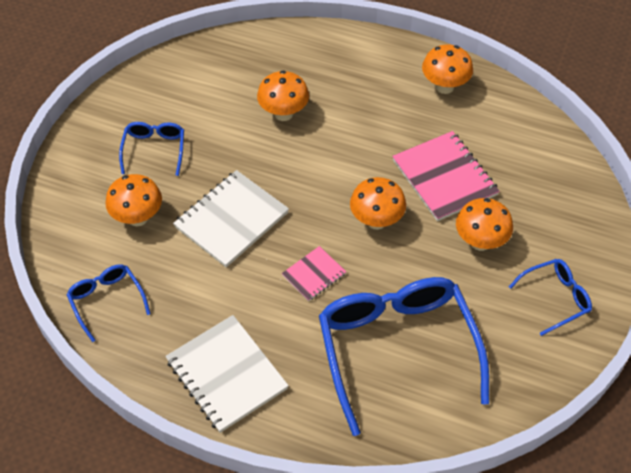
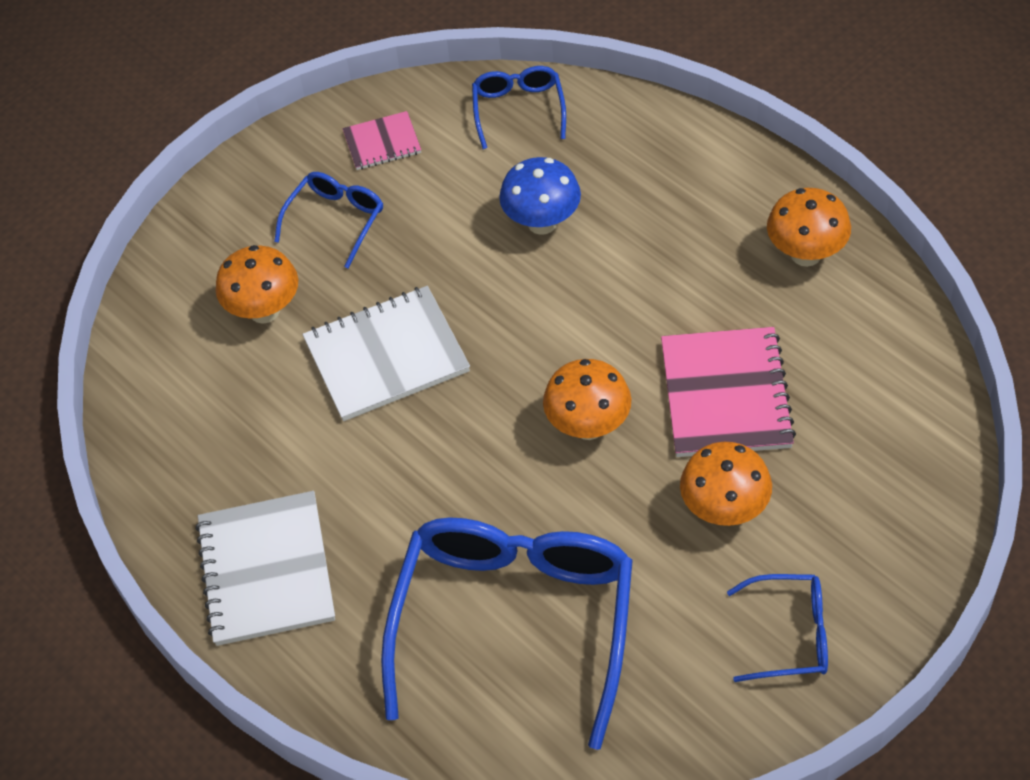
camera: 30 degrees right, 0 degrees up
blue glasses [66,264,151,342] -> blue glasses moved to [472,66,566,149]
orange mushroom [257,71,309,121] -> blue mushroom [499,157,581,235]
pink notebook [282,246,346,301] -> pink notebook moved to [343,111,421,170]

